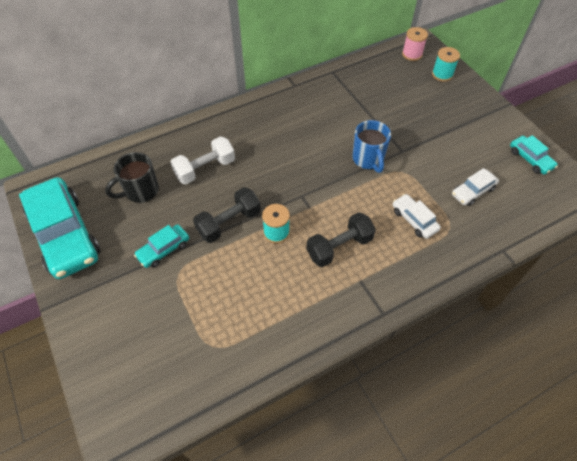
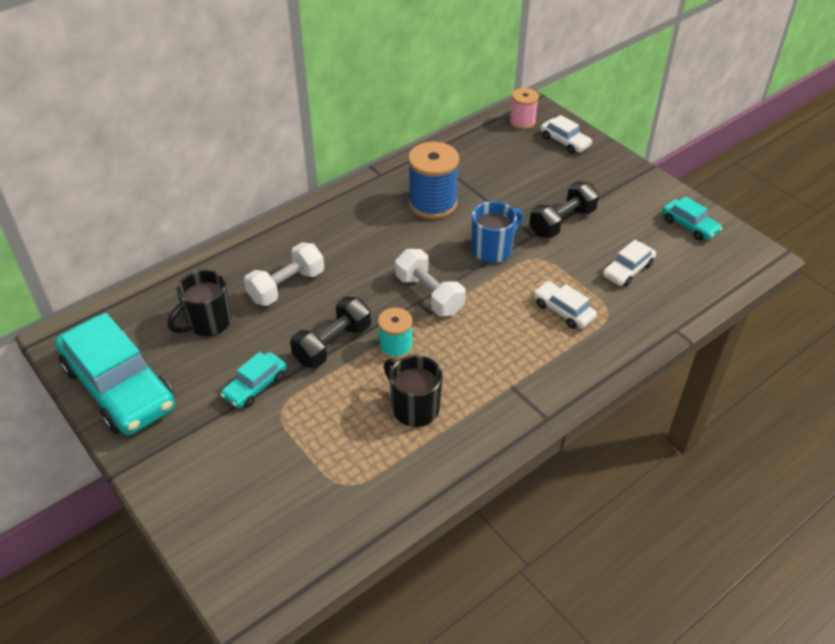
camera: 10 degrees left, 10 degrees down
black dumbbell [306,212,376,267] -> black dumbbell moved to [529,182,599,238]
blue mug [353,120,391,173] -> blue mug turned 105 degrees counterclockwise [472,201,523,263]
turquoise spool [432,47,460,82] -> white car [540,115,592,154]
none -> black mug [384,355,443,427]
none -> white dumbbell [395,249,466,316]
none -> blue spool [408,142,459,219]

